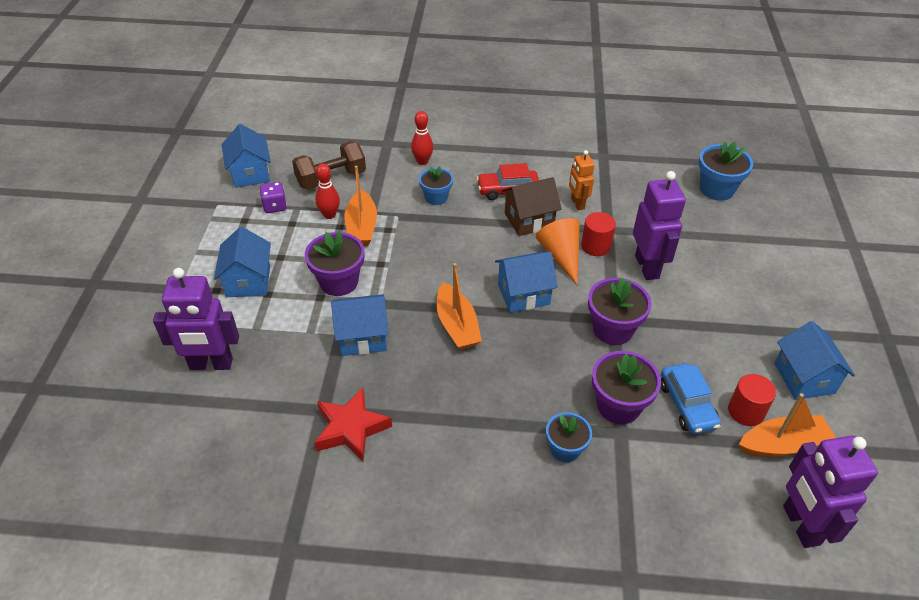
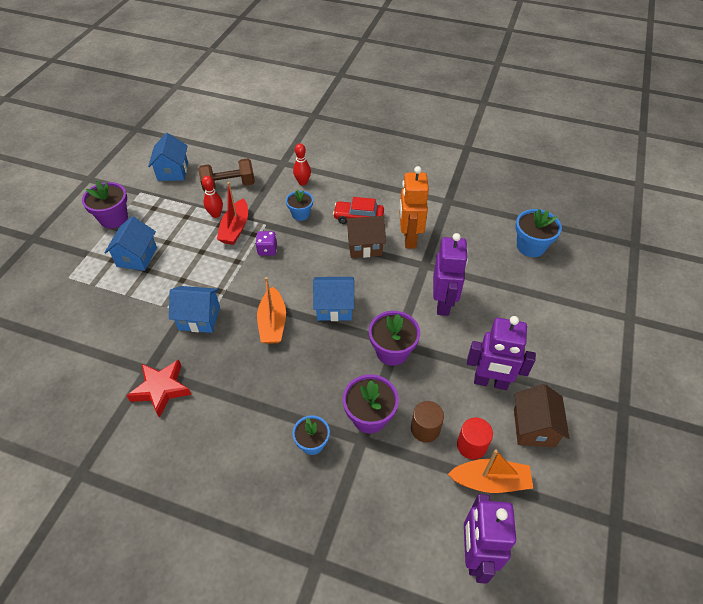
camera: 15 degrees right, 5 degrees up
purple robot [153,268,239,370] -> purple robot moved to [467,316,536,390]
purple dice [259,182,287,213] -> purple dice moved to [255,231,277,256]
purple flower pot [305,231,364,296] -> purple flower pot moved to [82,180,128,229]
orange boat [344,166,377,246] -> red boat [217,182,248,245]
orange cone [536,218,580,285] -> none
orange robot [569,150,594,210] -> orange robot [399,166,429,249], size x1.70
red cylinder [581,212,616,256] -> none
blue car [661,363,721,434] -> brown cylinder [411,401,444,443]
blue house [774,321,855,400] -> brown house [514,384,570,447]

